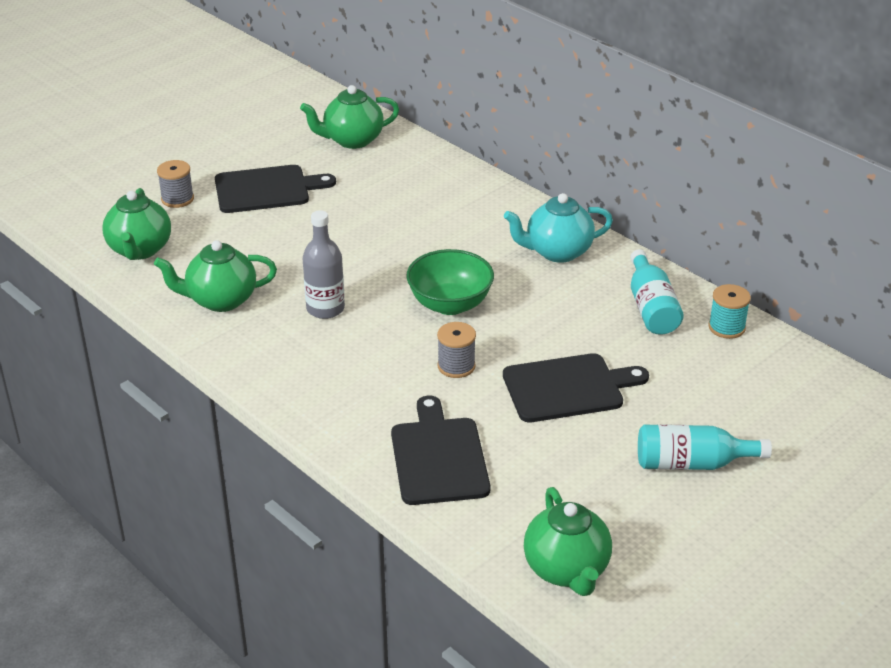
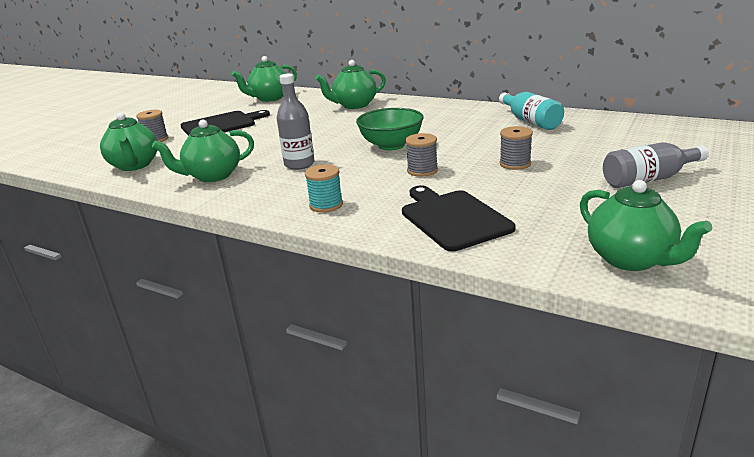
camera: 15 degrees left, 10 degrees down
black cutting board [503,353,649,422] -> grey spool [499,126,533,170]
turquoise teapot [504,193,613,263] -> none
turquoise bottle [638,424,772,470] -> grey bottle [603,142,709,188]
turquoise spool [709,284,751,339] -> turquoise spool moved to [305,164,343,213]
none -> green teapot [315,60,386,109]

